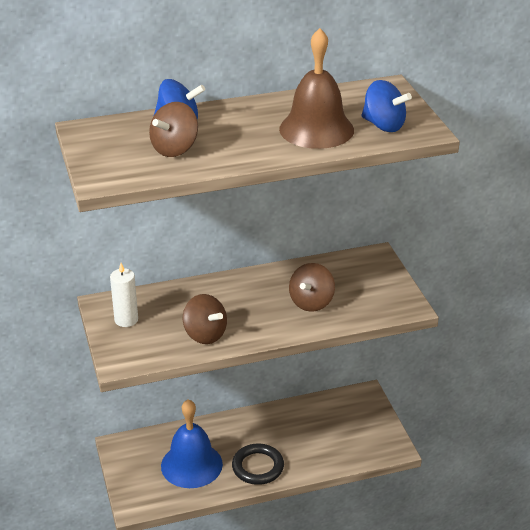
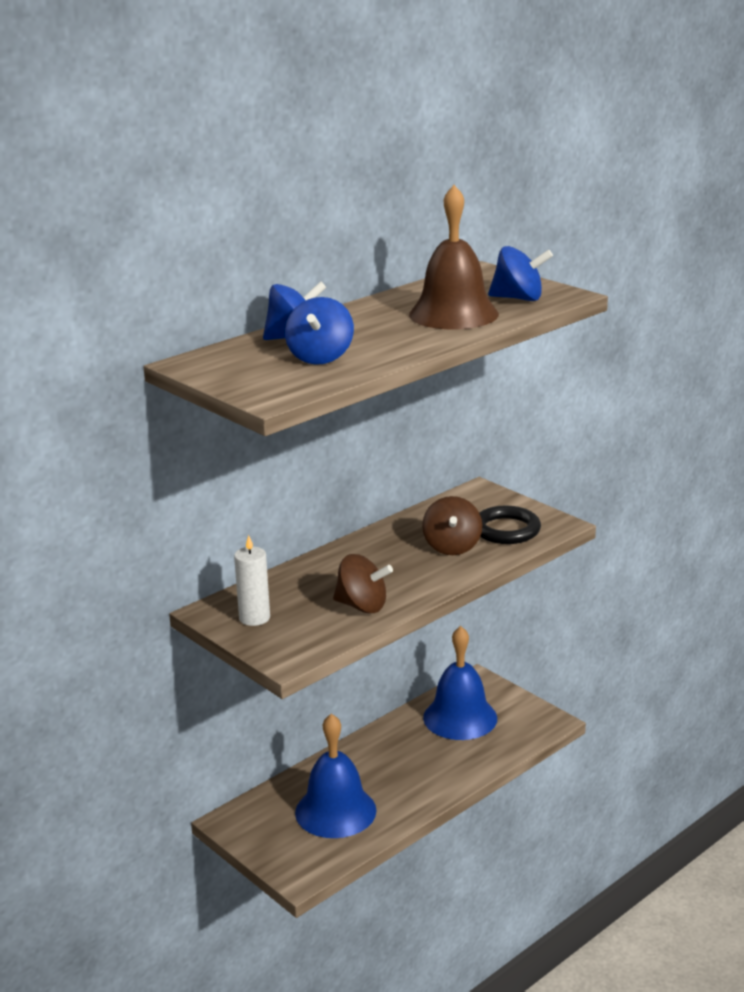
camera: 25 degrees left, 10 degrees down
brown spinning top [149,102,198,157] -> blue spinning top [285,297,354,365]
black ring [232,444,284,485] -> black ring moved to [479,506,541,544]
none -> blue bell [423,626,497,740]

